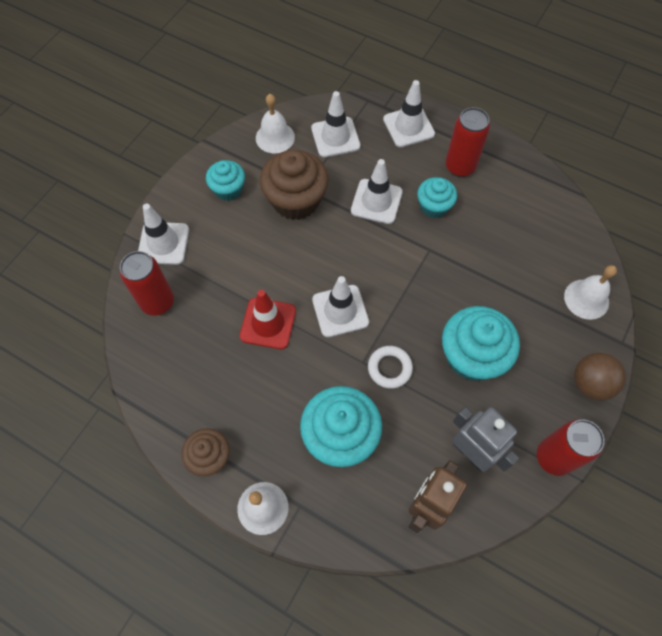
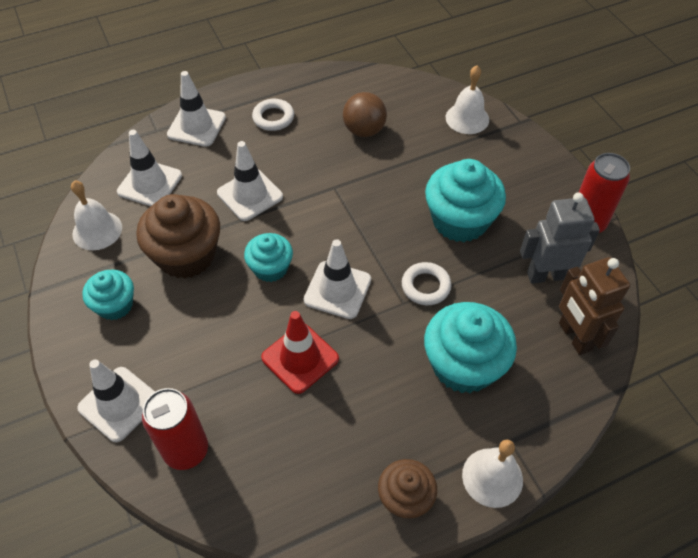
camera: 55 degrees left, 10 degrees down
turquoise cupcake [417,177,457,218] -> turquoise cupcake moved to [244,233,293,282]
red can [445,107,490,177] -> white ring [252,99,294,131]
brown ball [574,353,626,400] -> brown ball moved to [343,92,387,137]

